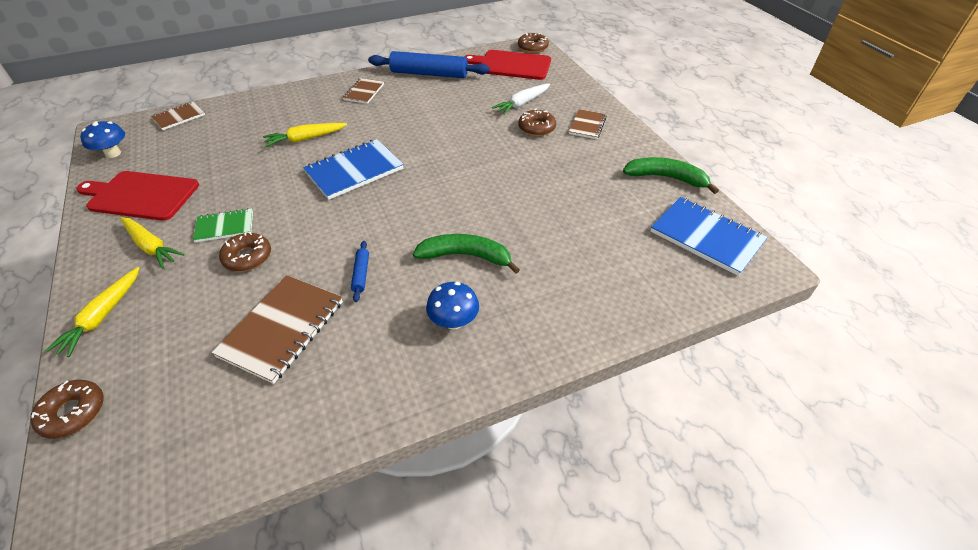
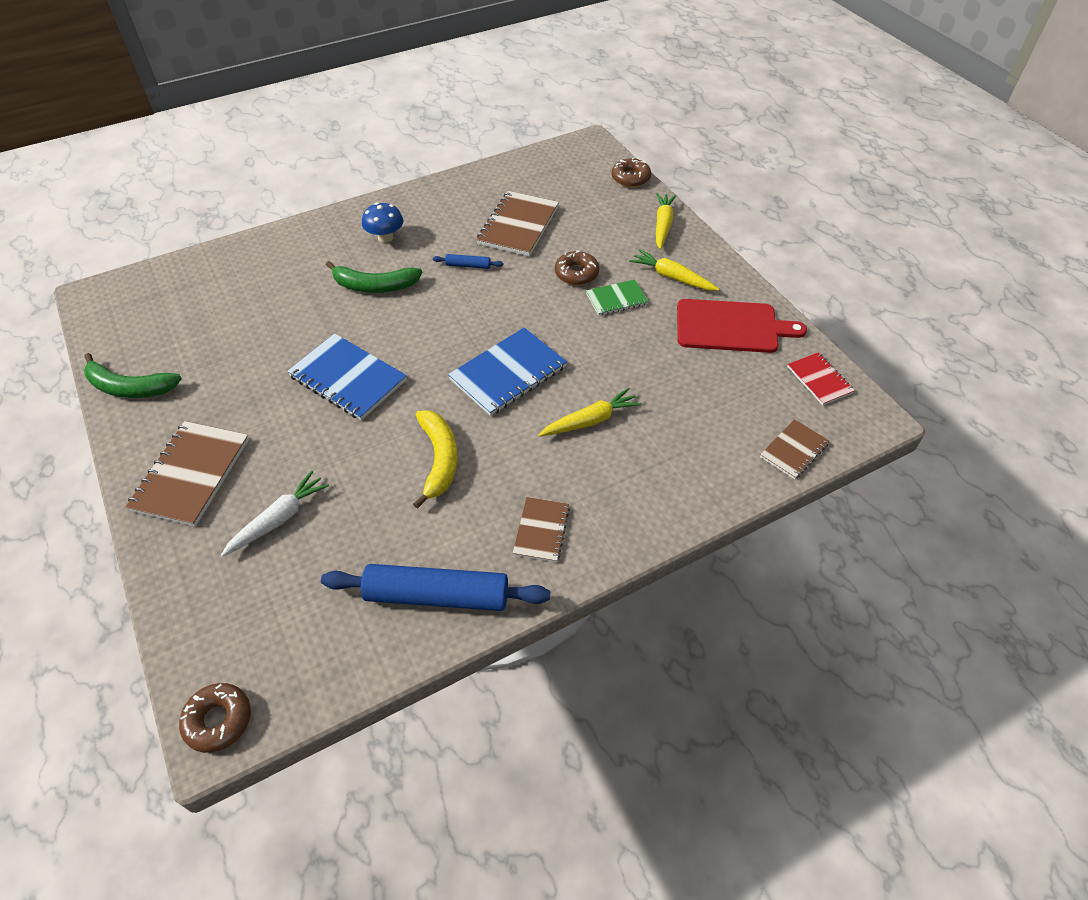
camera: 175 degrees right, 5 degrees up
blue mushroom [80,121,125,158] -> red notebook [787,352,855,405]
blue rolling pin [351,241,369,302] -> blue rolling pin turned 75 degrees counterclockwise [433,254,503,269]
red cutting board [464,50,551,80] -> none
brown donut [518,109,556,136] -> none
brown notebook [569,109,607,139] -> brown notebook [125,421,249,526], size x1.73
blue notebook [651,197,767,276] -> blue notebook moved to [287,333,407,420]
none -> yellow banana [413,410,458,509]

